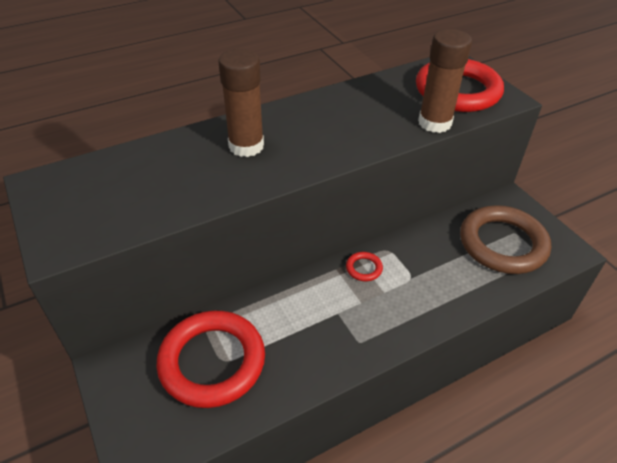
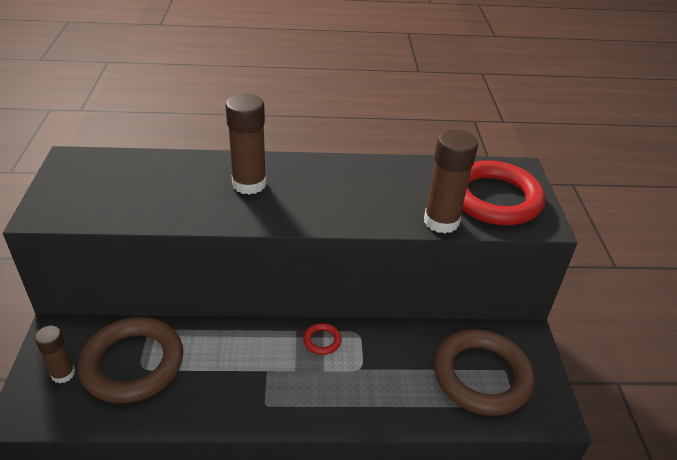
camera: 25 degrees right, 5 degrees down
red ring [156,310,265,408] -> brown ring [78,317,183,403]
none -> brown glue stick [35,326,75,383]

